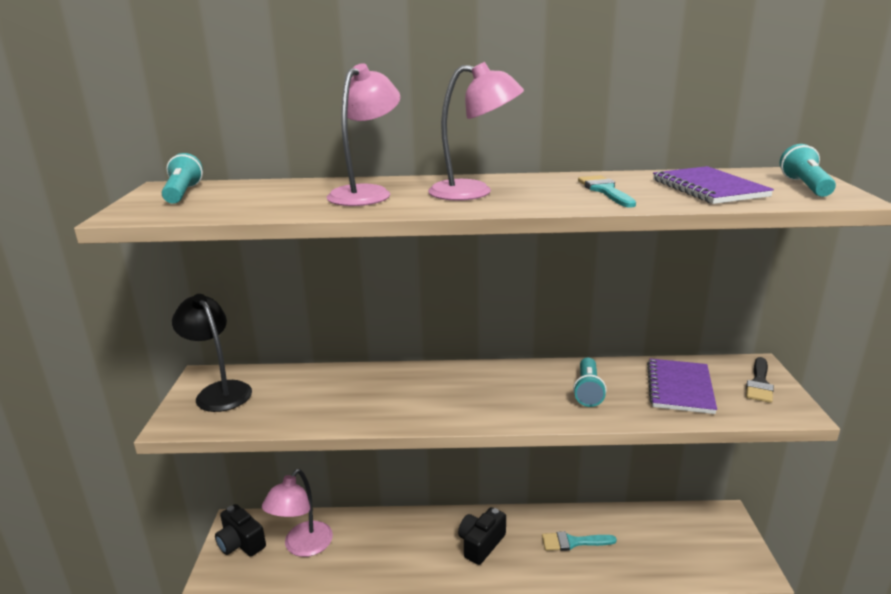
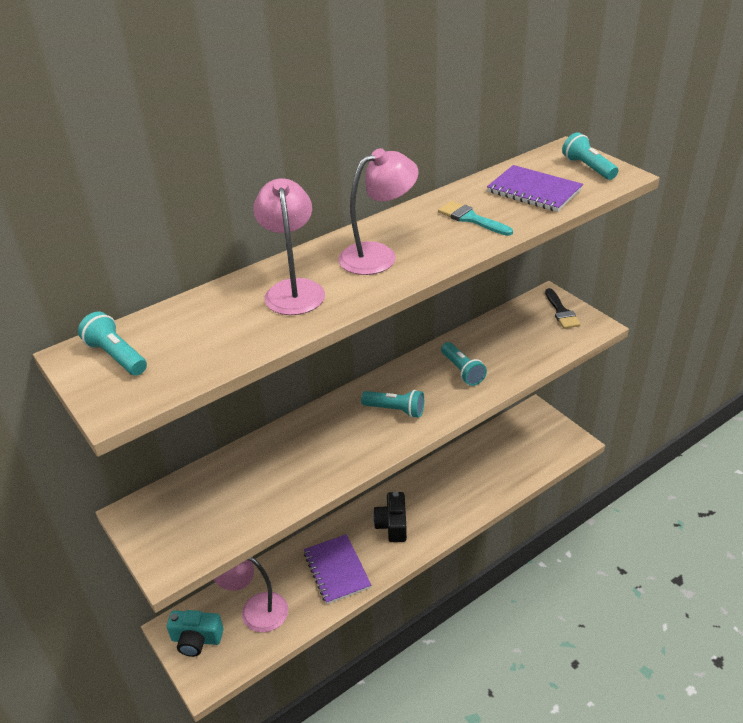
camera: 35 degrees left, 15 degrees up
black lamp [172,294,252,412] -> none
black camera [215,504,266,557] -> turquoise camera [167,610,224,657]
pink lamp [262,469,333,557] -> pink lamp turned 120 degrees clockwise [213,557,288,632]
turquoise brush [542,531,617,551] -> none
purple notebook [647,358,717,414] -> purple notebook moved to [304,534,371,604]
none -> turquoise flashlight [361,390,424,418]

